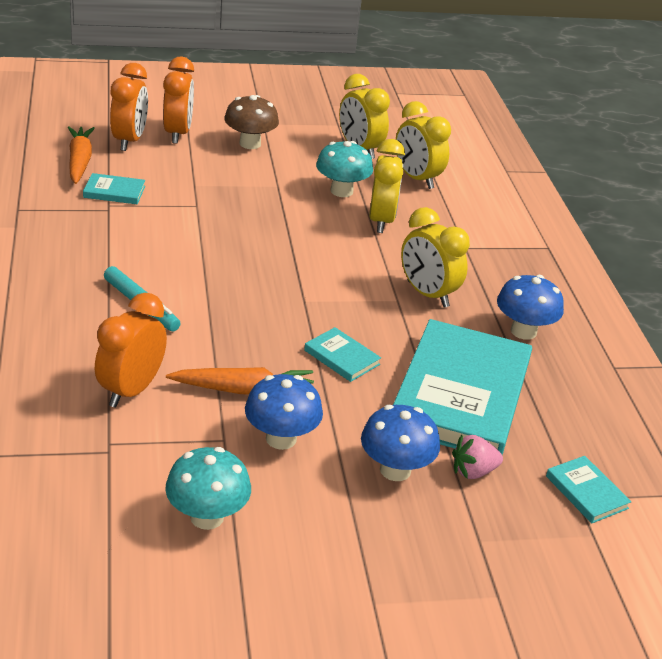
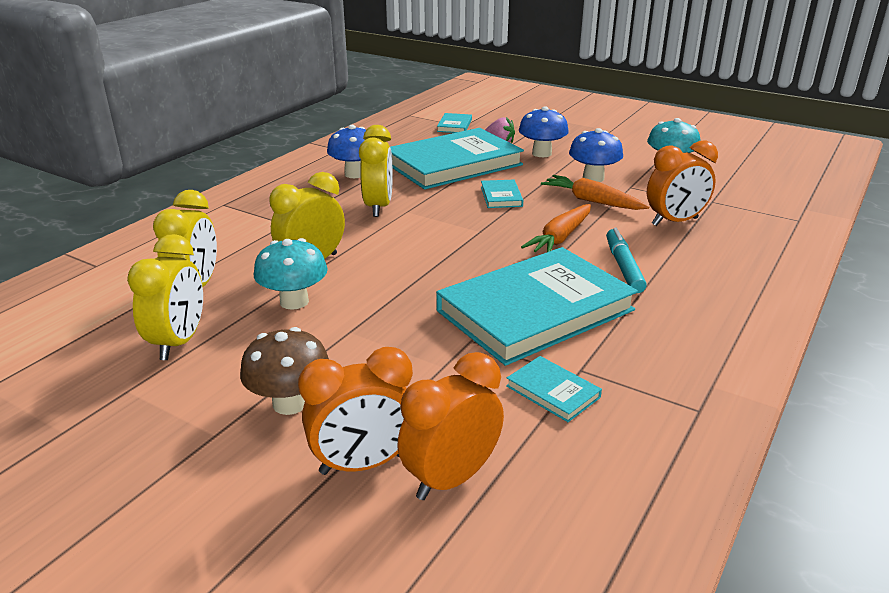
camera: 135 degrees left, 5 degrees down
orange carrot [68,126,95,184] -> orange carrot moved to [521,204,591,252]
orange clock [163,57,194,144] -> orange clock turned 150 degrees counterclockwise [298,347,413,475]
none -> turquoise book [436,247,638,366]

